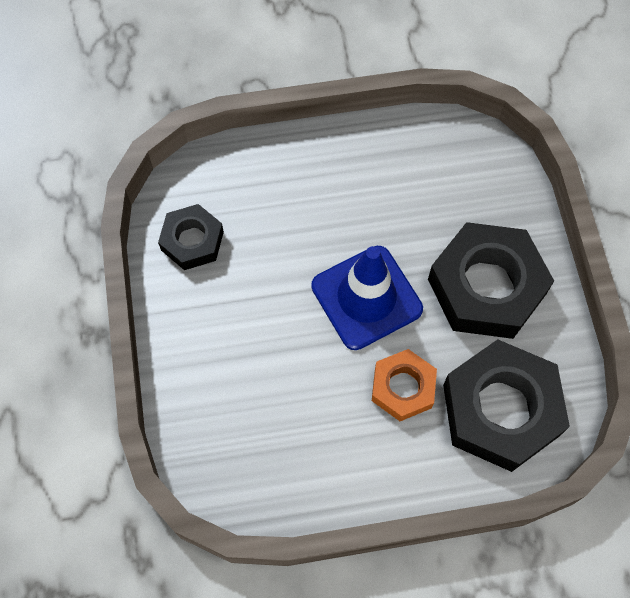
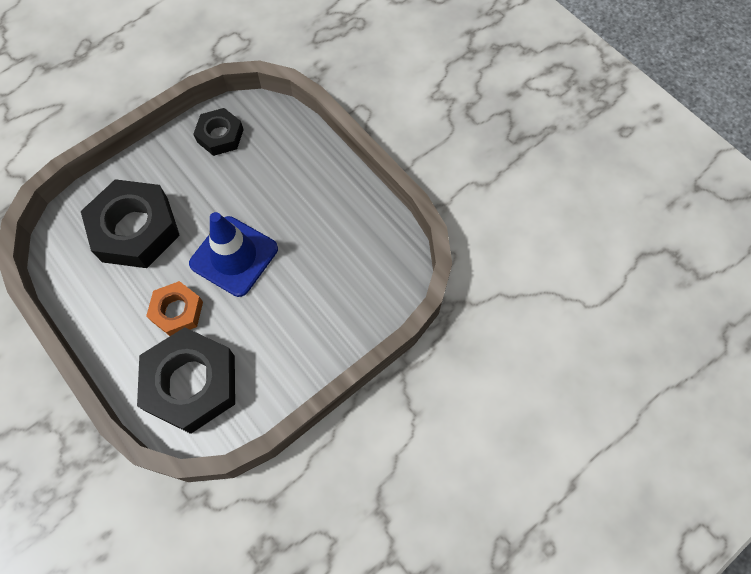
camera: 60 degrees right, 0 degrees up
black nut [428,222,554,339] -> black nut moved to [81,179,180,268]

